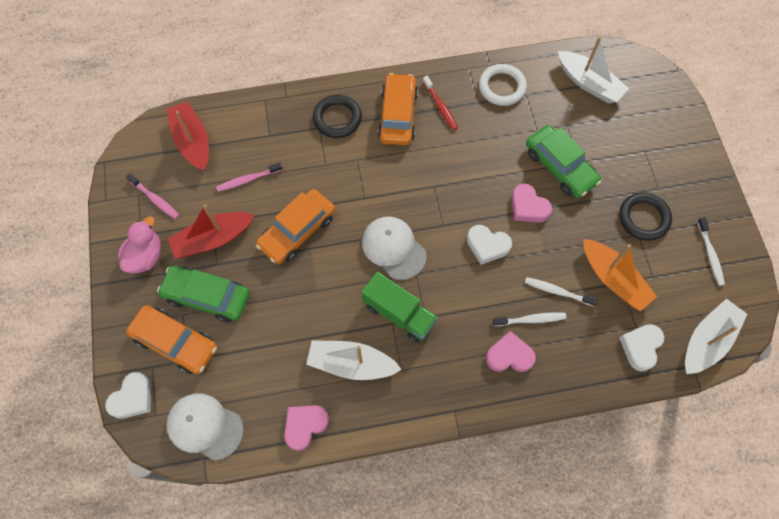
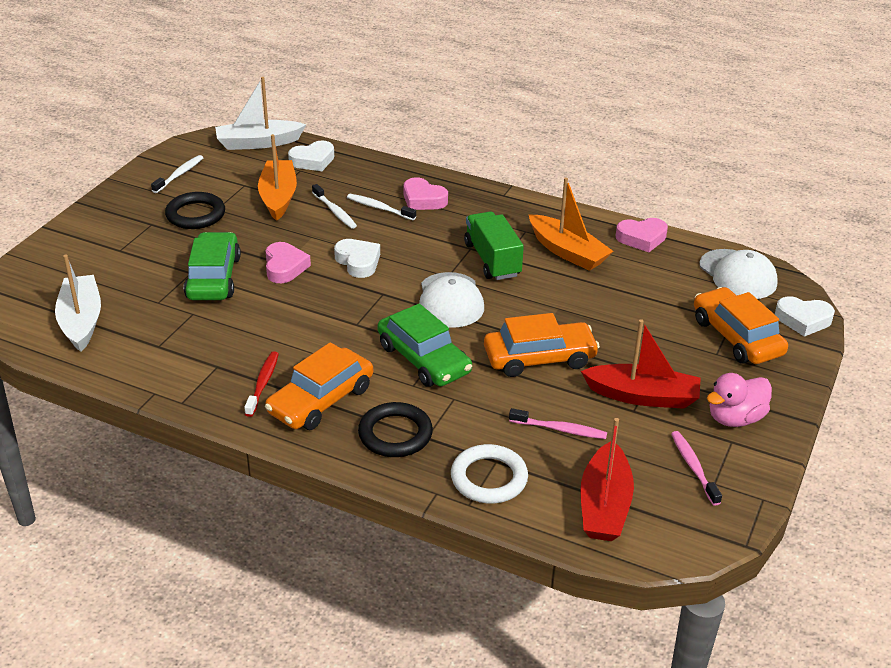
camera: 145 degrees left, 30 degrees down
white heart [105,372,151,419] -> white heart turned 150 degrees counterclockwise [775,296,835,337]
green car [157,266,250,322] -> green car moved to [378,304,472,387]
white boat [306,340,402,380] -> orange boat [529,177,613,271]
white ring [479,64,527,106] -> white ring moved to [451,444,528,503]

